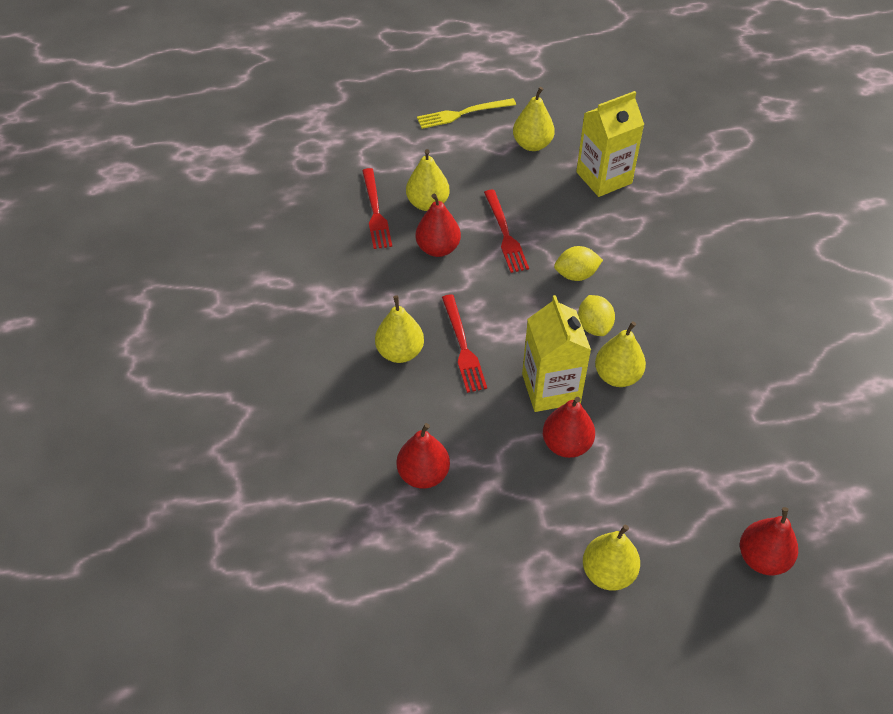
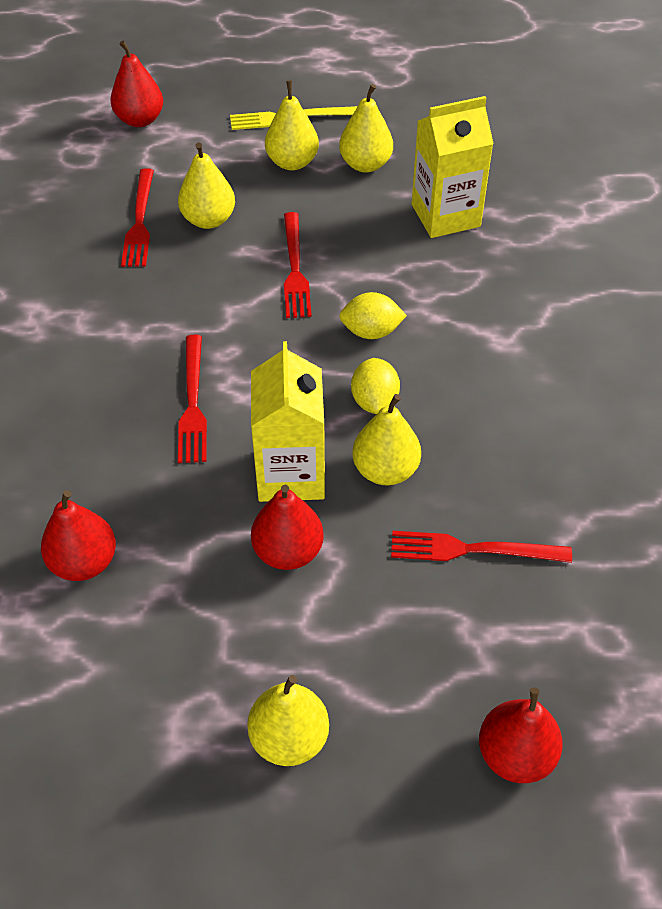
camera: 10 degrees right, 0 degrees up
yellow pear [375,295,424,363] -> yellow pear moved to [265,81,319,171]
red pear [415,193,461,257] -> red pear moved to [110,41,163,127]
none -> red fork [391,531,572,563]

